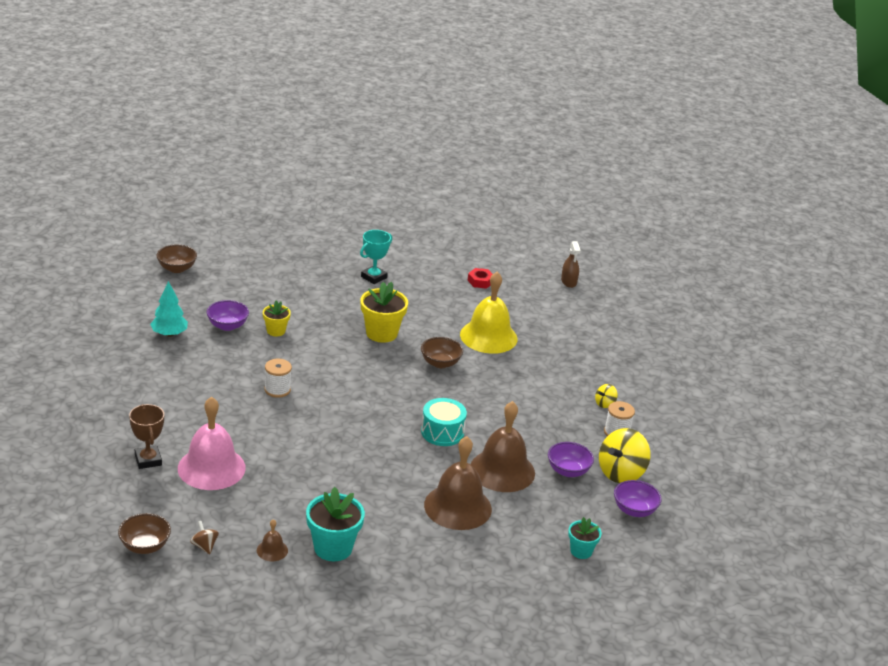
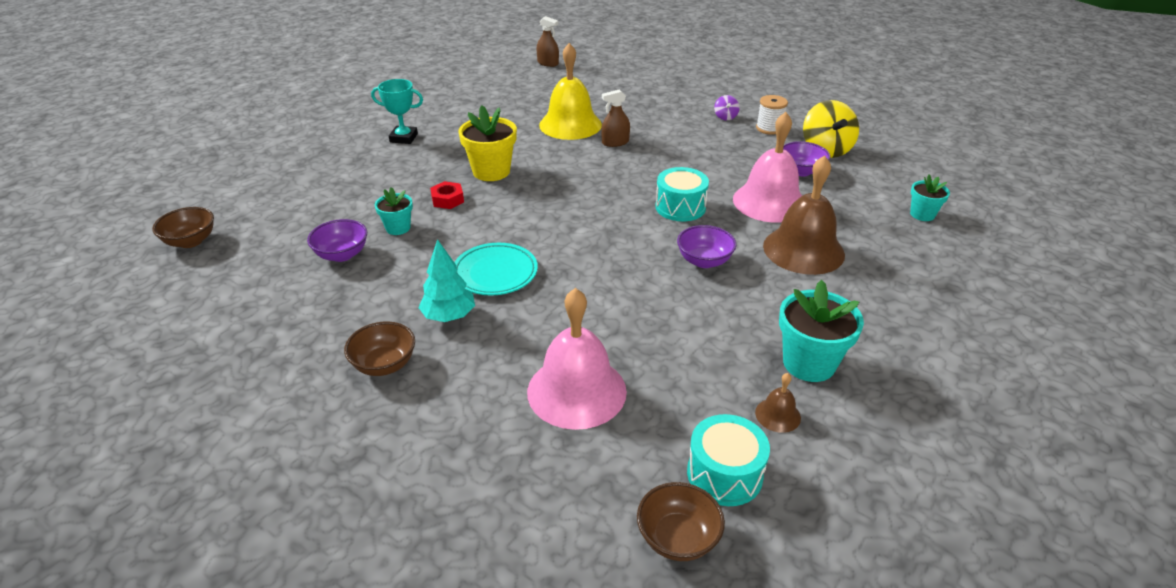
camera: 45 degrees left, 5 degrees up
brown trophy [129,404,164,469] -> none
turquoise tree [150,281,188,337] -> turquoise tree moved to [418,239,475,322]
brown spinning top [190,521,219,554] -> turquoise drum [687,414,770,506]
yellow flower pot [263,300,291,336] -> turquoise flower pot [375,187,413,235]
white spool [264,359,292,398] -> turquoise plate [454,243,538,295]
turquoise trophy [360,230,392,284] -> turquoise trophy turned 75 degrees counterclockwise [371,79,423,144]
brown bowl [421,337,463,368] -> brown bowl moved to [344,321,415,376]
red nut [467,268,493,289] -> red nut moved to [430,181,464,209]
brown bell [471,401,535,492] -> pink bell [733,112,802,223]
yellow spinning top [595,384,618,408] -> purple spinning top [714,95,740,120]
purple bowl [614,480,662,517] -> purple bowl moved to [677,225,737,268]
none -> brown spray bottle [601,90,630,147]

